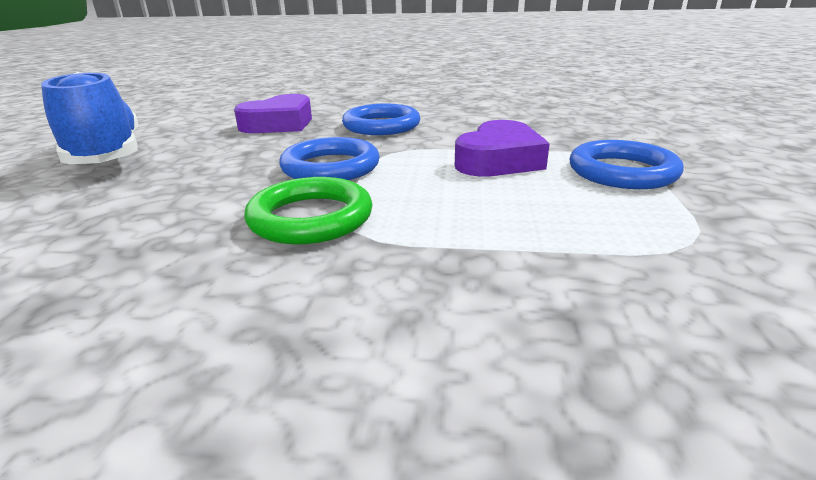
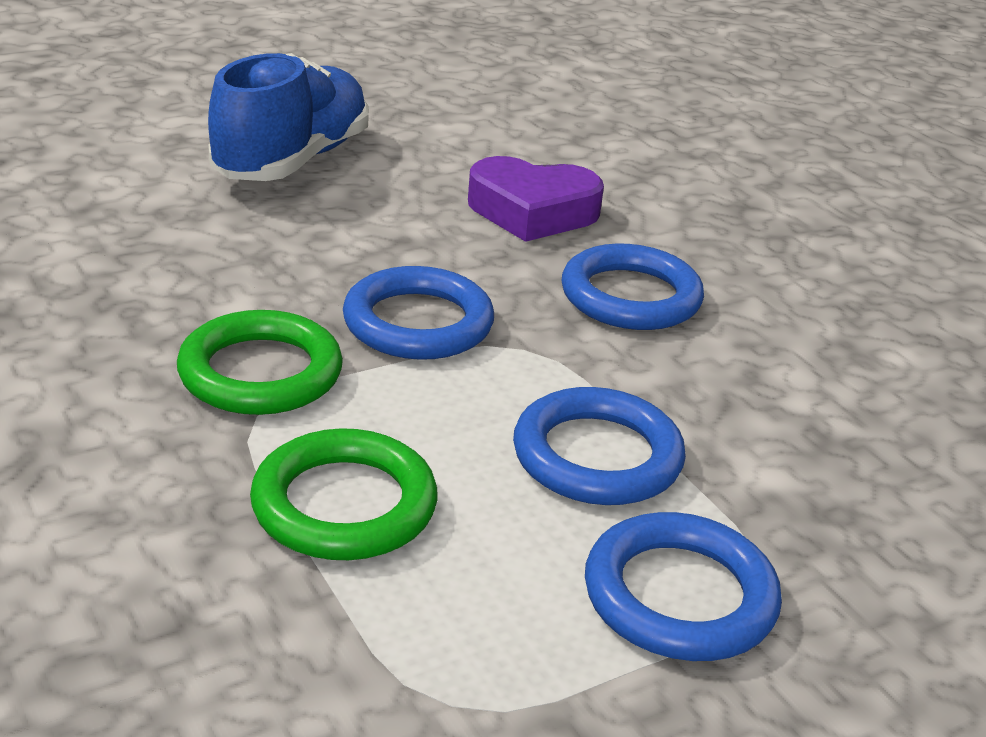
camera: 50 degrees right, 5 degrees up
purple heart [455,120,550,177] -> blue ring [513,387,686,505]
none -> green ring [250,428,438,560]

